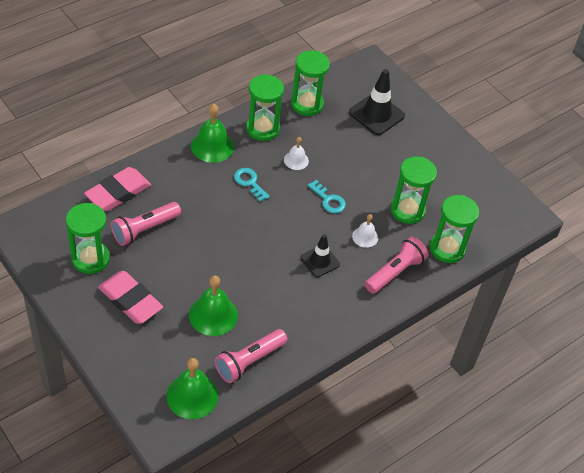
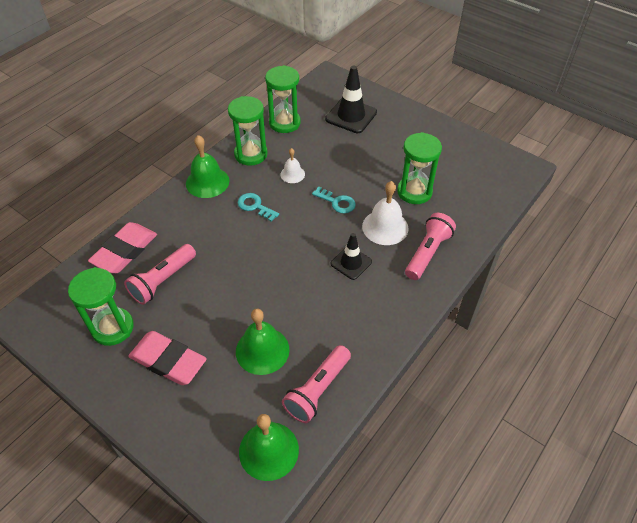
camera: 10 degrees left, 0 degrees up
white bell [352,214,378,248] -> white bell [362,181,409,245], size x1.73
green hourglass [430,195,479,263] -> none

